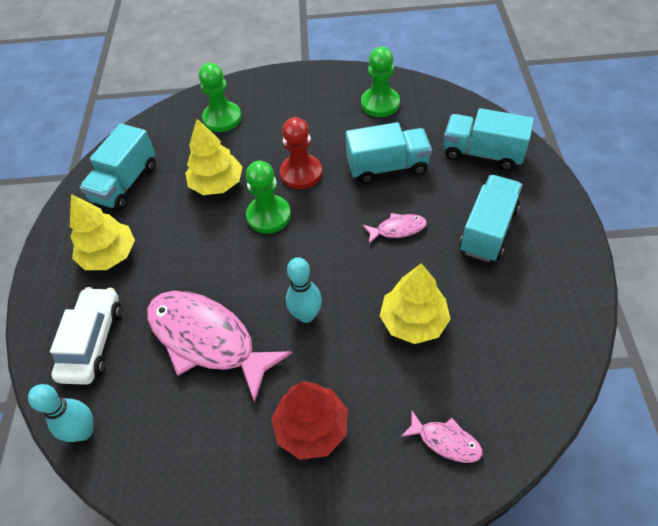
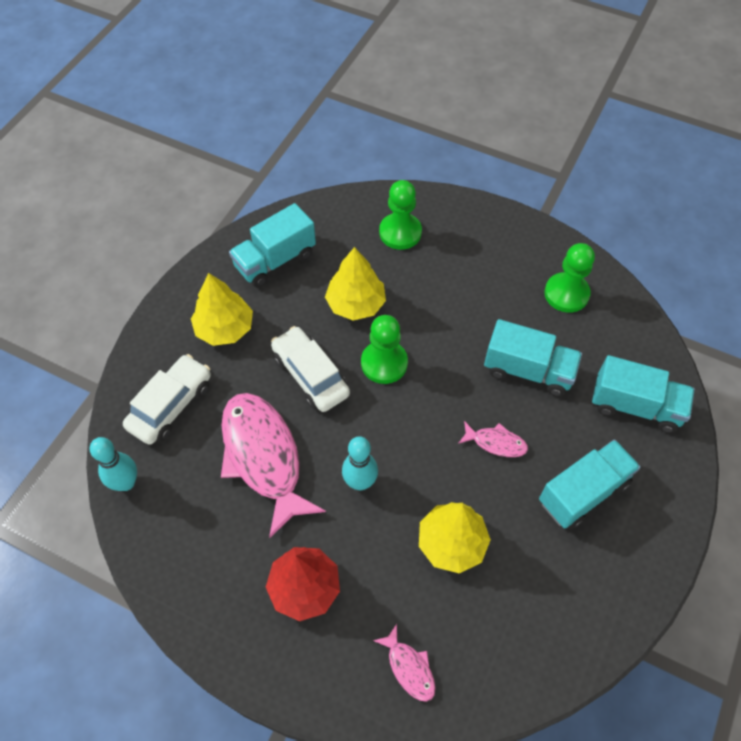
camera: 25 degrees right, 5 degrees up
red pawn [280,117,322,189] -> none
turquoise truck [444,108,534,171] -> turquoise truck turned 150 degrees clockwise [592,355,695,433]
none -> white car [271,326,350,412]

